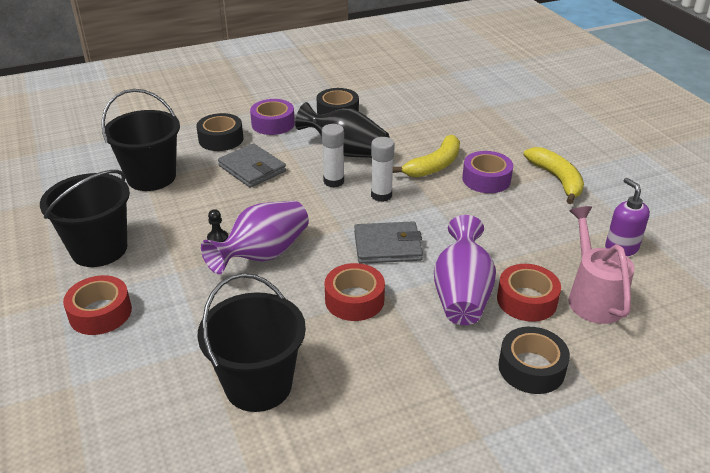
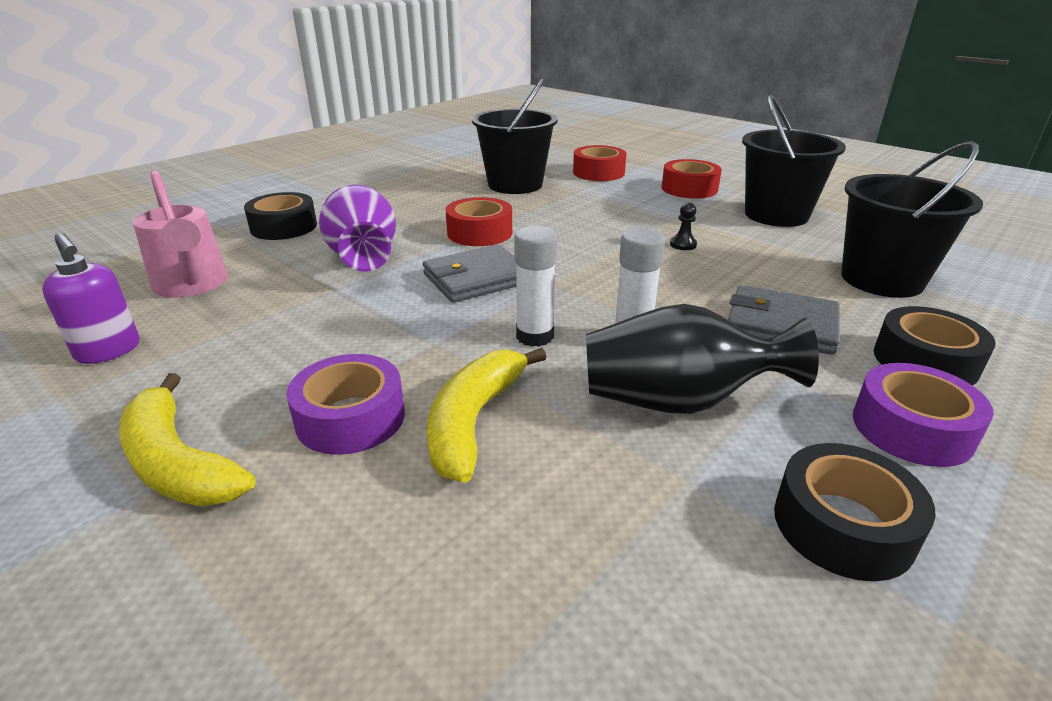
camera: 155 degrees right, 5 degrees down
purple vase [201,201,309,274] -> none
red tape [497,264,561,322] -> red tape moved to [573,145,627,181]

